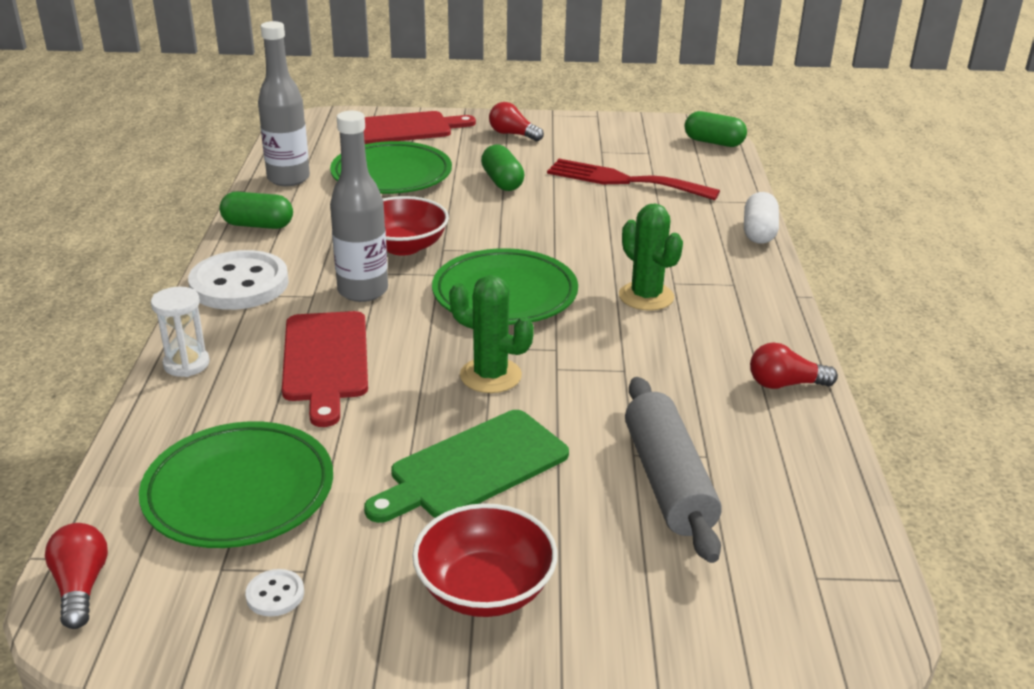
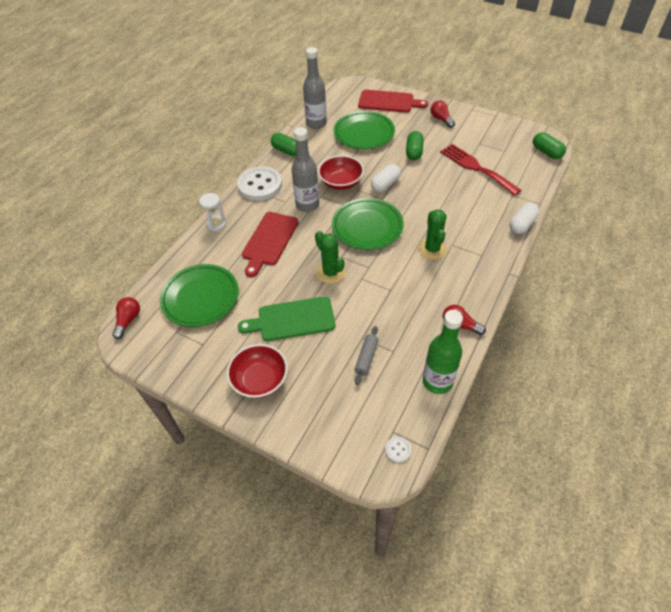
camera: 30 degrees right, 20 degrees up
white button [245,569,304,616] -> white button moved to [385,436,411,463]
grey rolling pin [625,377,722,563] -> grey rolling pin [354,326,379,385], size x0.55
none -> white capsule [371,164,401,192]
none -> green bottle [423,310,463,394]

